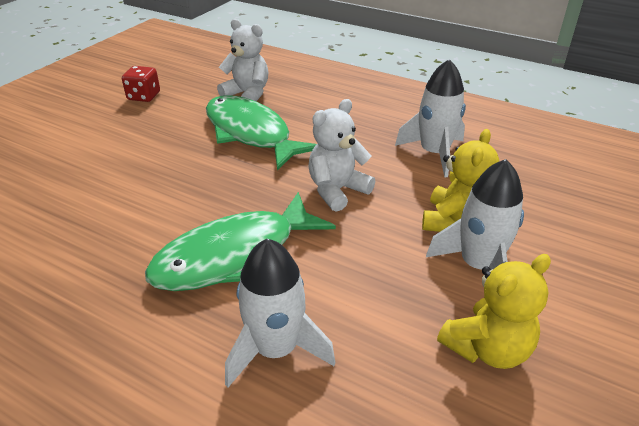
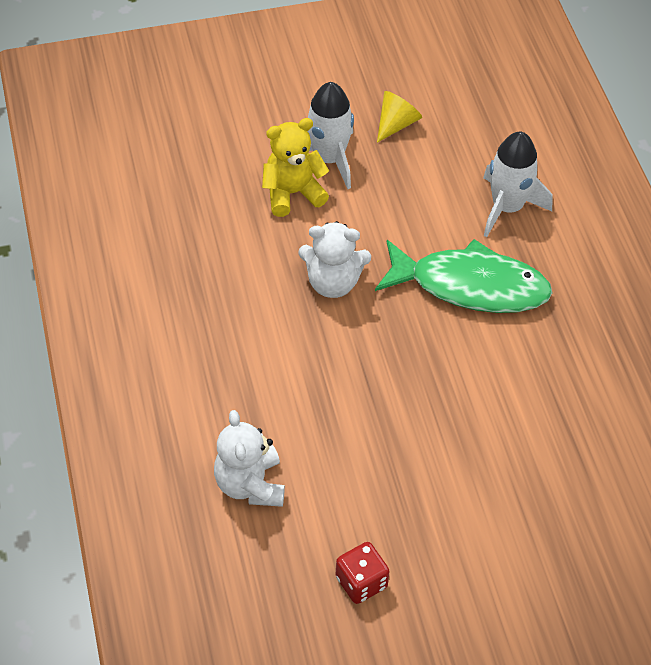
camera: 135 degrees left, 15 degrees up
green fish [206,95,317,170] -> none
white rocket [395,59,466,177] -> none
yellow teddy bear [437,254,551,369] -> yellow cone [377,91,422,143]

